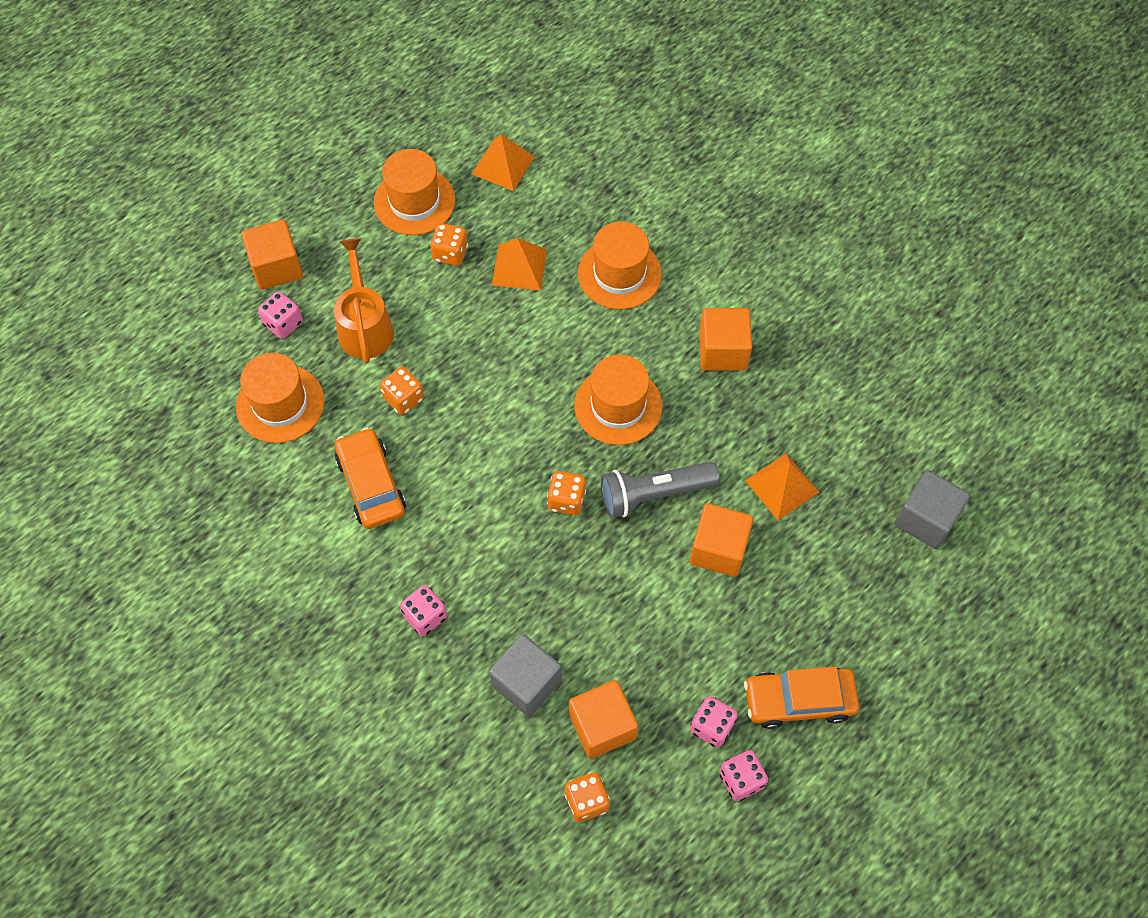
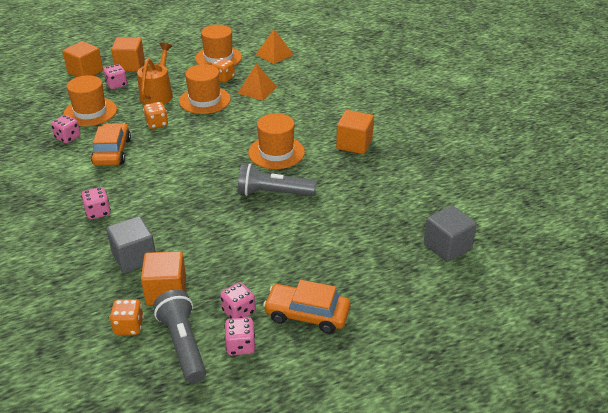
camera: 20 degrees right, 25 degrees down
orange dice [547,471,586,515] -> none
orange hat [578,221,662,309] -> orange hat moved to [179,64,230,114]
orange cube [690,503,753,577] -> orange cube moved to [63,41,103,77]
orange pyramid [745,453,819,520] -> none
none -> pink dice [51,115,81,143]
none -> grey flashlight [154,290,206,384]

